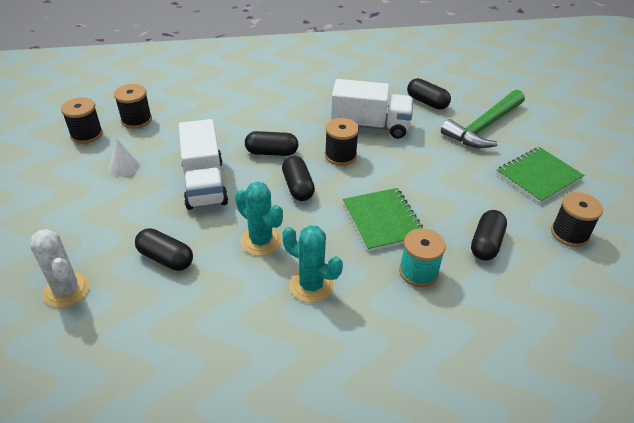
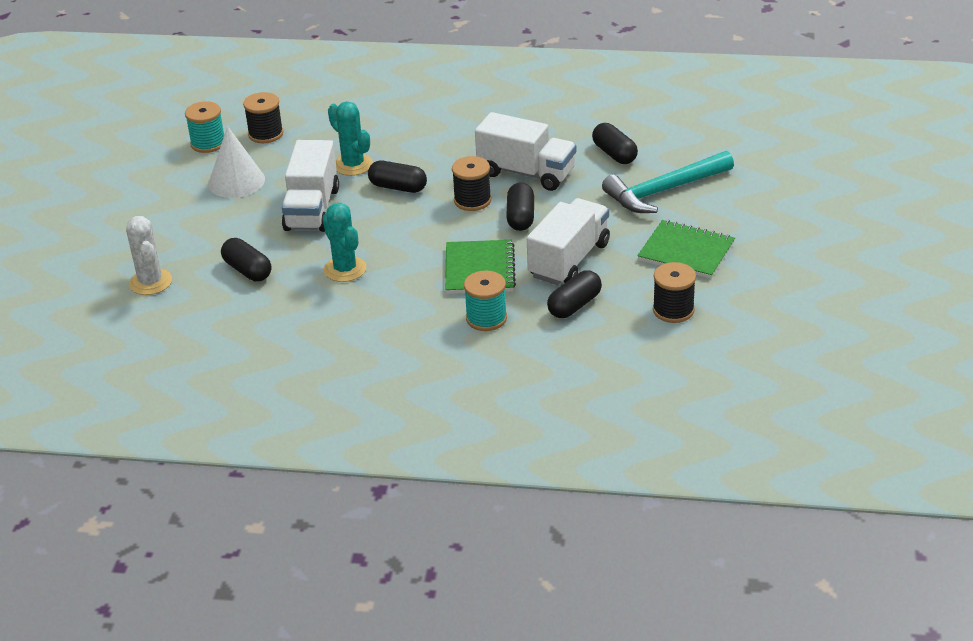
camera: 20 degrees right, 5 degrees down
black spool [61,97,103,144] -> turquoise spool [185,101,224,153]
white cone [109,139,140,177] -> white cone [208,126,265,198], size x1.69
black capsule [282,156,315,201] -> black capsule moved to [506,182,534,231]
turquoise cactus [282,225,343,303] -> turquoise cactus moved to [328,101,373,176]
green hammer [441,90,525,148] -> turquoise hammer [602,151,734,213]
green notebook [496,147,584,204] -> green notebook turned 45 degrees clockwise [637,220,735,279]
none -> white truck [527,198,610,285]

